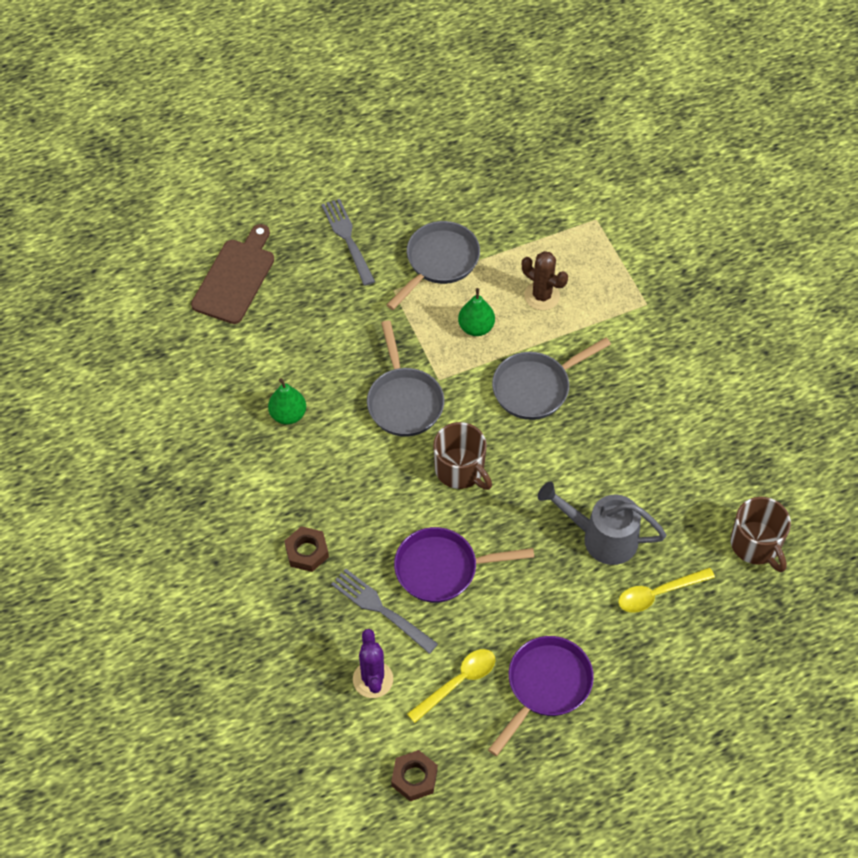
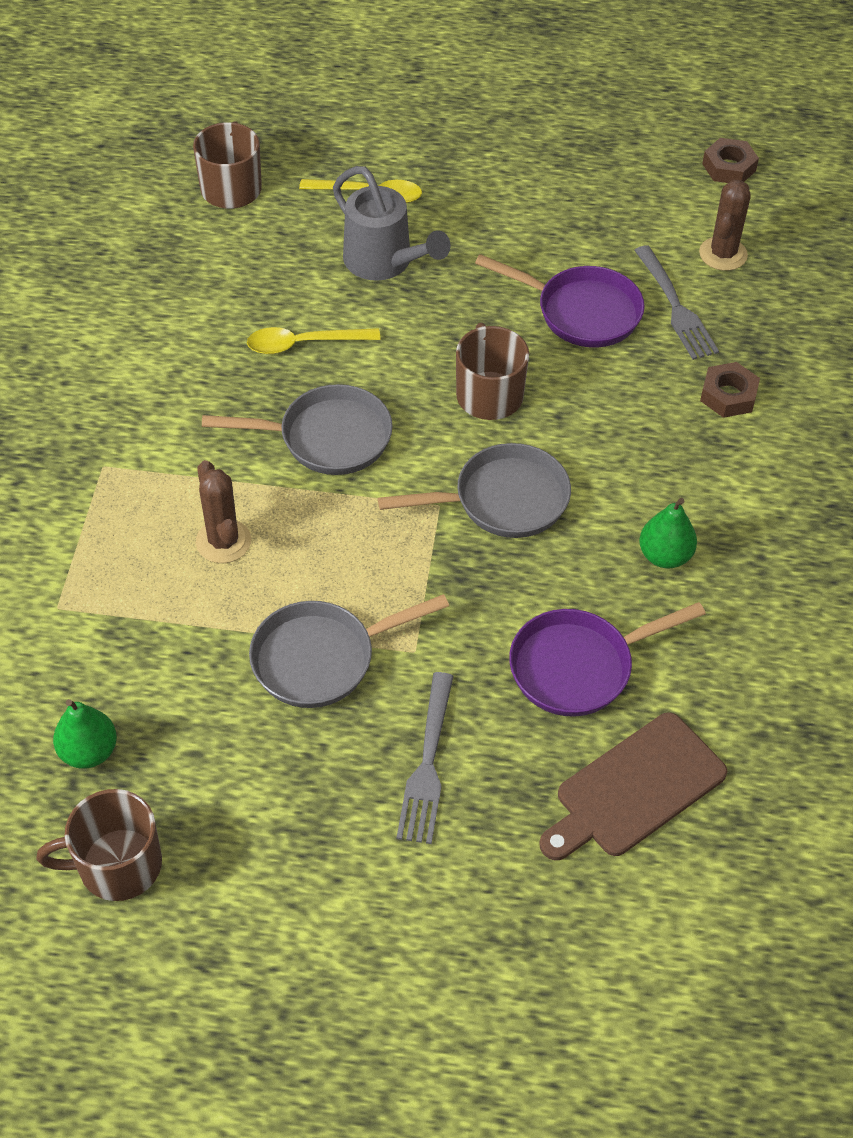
camera: 150 degrees left, 5 degrees down
purple cactus [353,629,393,698] -> brown cactus [699,180,750,271]
grey pan [367,320,444,437] -> grey pan turned 60 degrees clockwise [378,443,571,538]
yellow spoon [407,649,495,723] -> yellow spoon moved to [247,327,381,354]
green pear [458,288,495,336] -> green pear moved to [53,699,117,769]
purple pan [488,636,594,756] -> purple pan moved to [509,602,706,717]
none -> brown mug [37,789,162,901]

